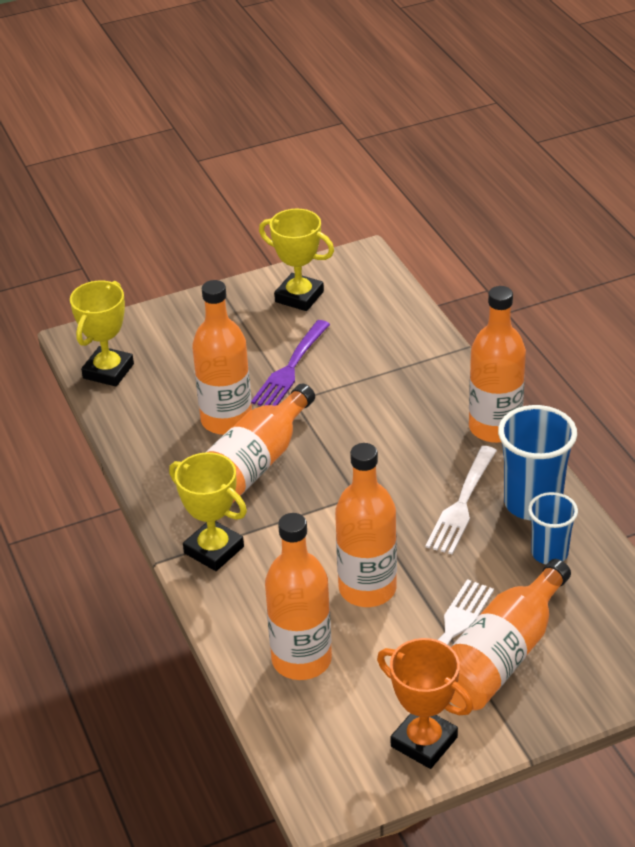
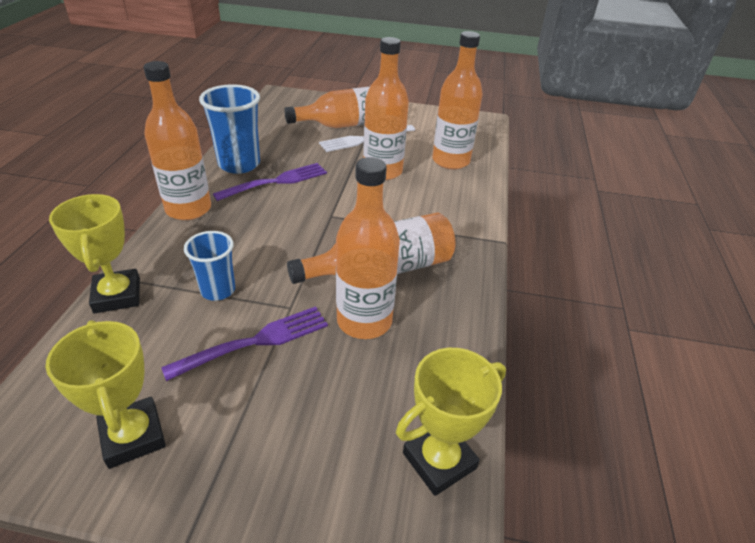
camera: 150 degrees left, 0 degrees up
yellow trophy [169,452,247,571] -> yellow trophy moved to [49,194,140,313]
orange trophy [377,638,473,769] -> none
white fork [426,446,497,555] -> purple fork [213,163,327,201]
blue cup [528,492,578,565] -> blue cup moved to [184,231,235,301]

